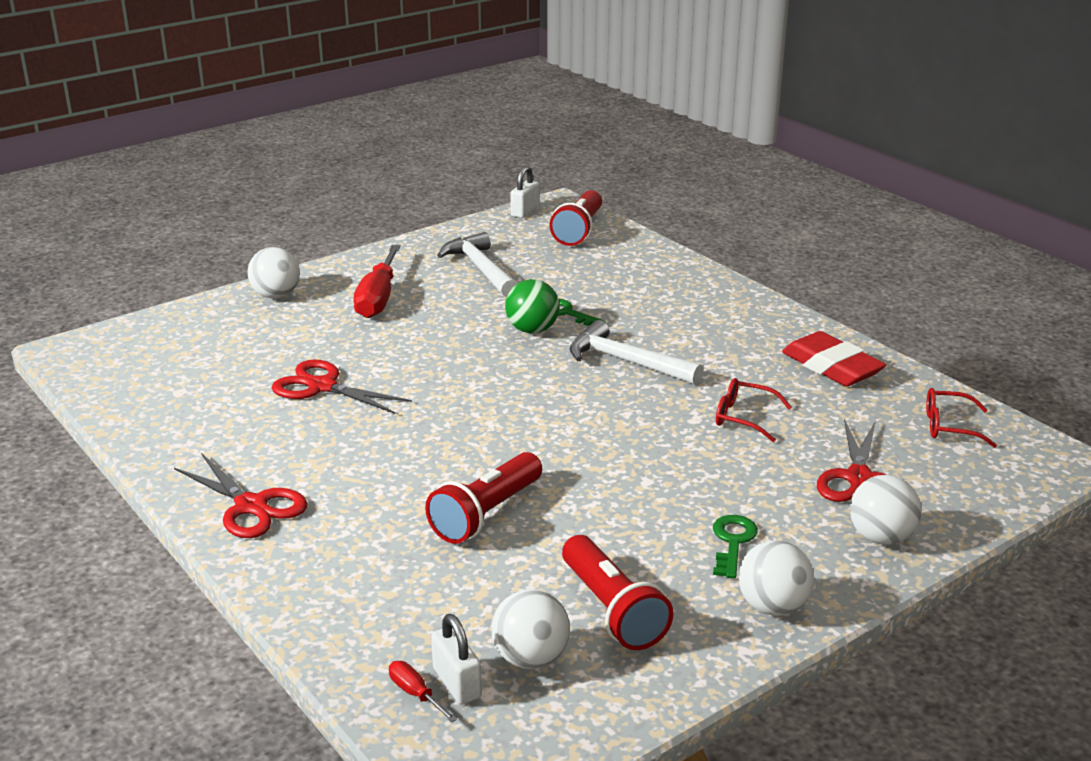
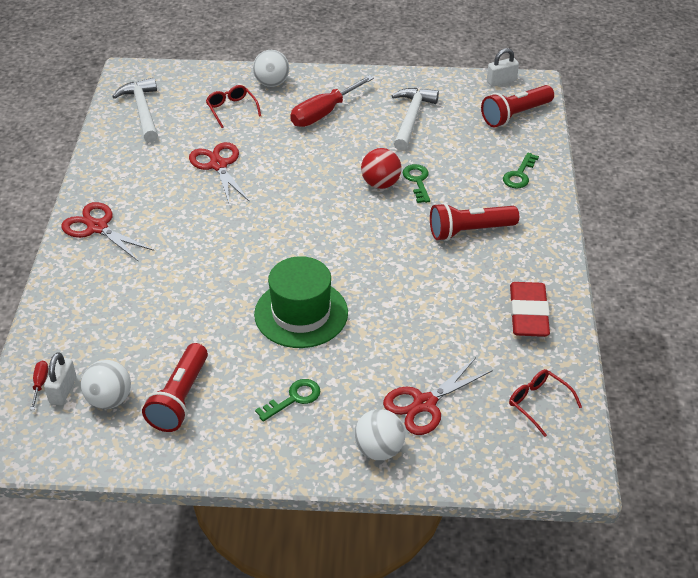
camera: 40 degrees right, 15 degrees up
red scissors [174,453,307,538] -> red scissors turned 135 degrees clockwise [61,202,154,261]
red flashlight [425,452,542,544] -> red flashlight moved to [430,203,519,241]
green ball [505,279,559,333] -> red ball [361,148,401,189]
white hammer [570,320,703,385] -> white hammer moved to [112,78,158,142]
red glasses [716,378,792,442] -> red glasses moved to [206,85,261,128]
white ball [738,540,814,616] -> none
none -> green hat [254,256,348,348]
none -> green key [503,153,539,188]

